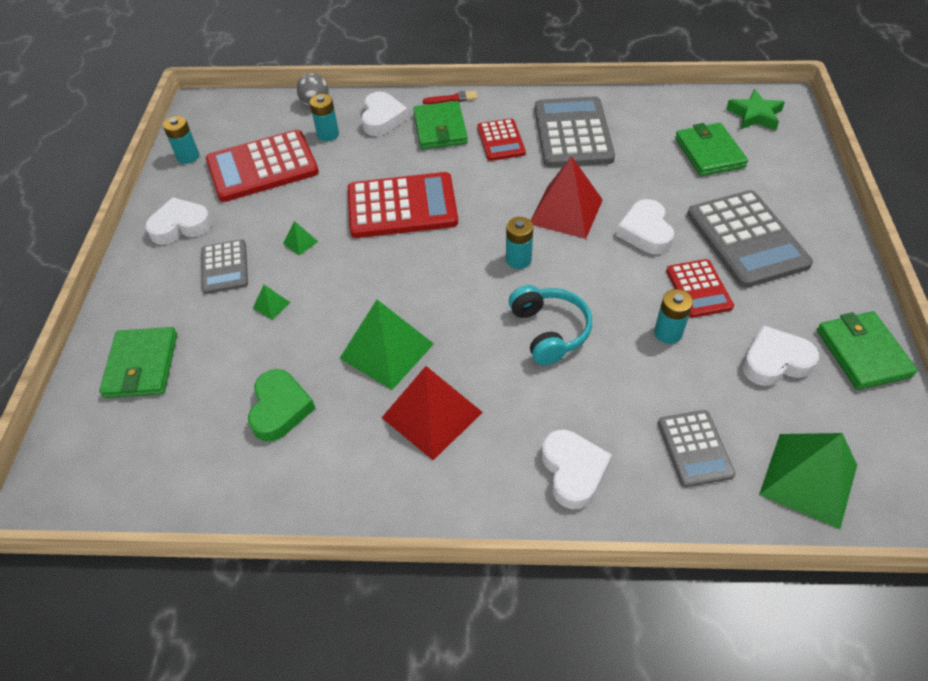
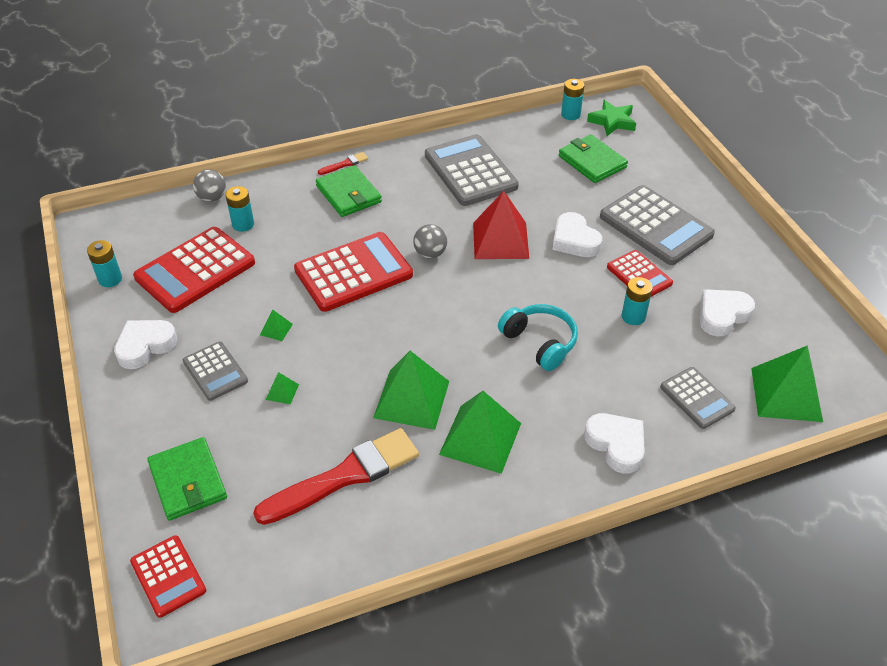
camera: 25 degrees left, 5 degrees down
green heart [248,369,316,442] -> red brush [253,428,419,525]
white heart [361,92,408,136] -> none
red pyramid [382,366,483,460] -> green pyramid [439,391,521,474]
red calculator [477,118,526,161] -> red calculator moved to [130,535,206,618]
turquoise battery [506,217,533,269] -> turquoise battery moved to [561,79,584,120]
green wallet [817,311,918,390] -> none
none -> grey ball [413,224,447,259]

